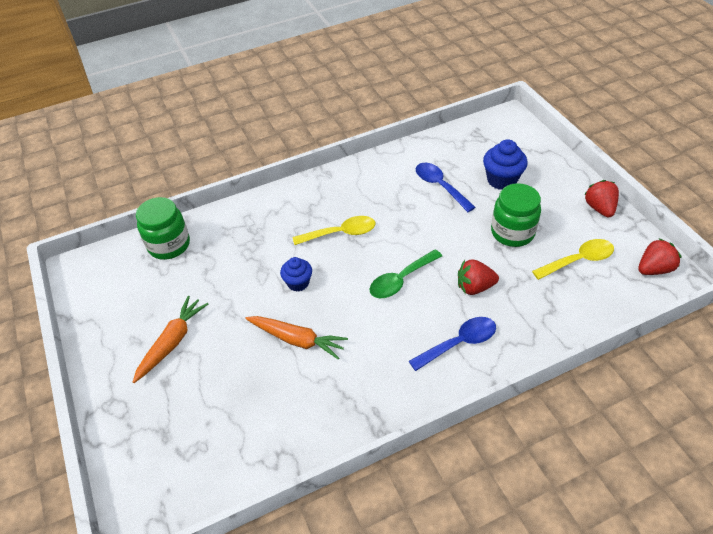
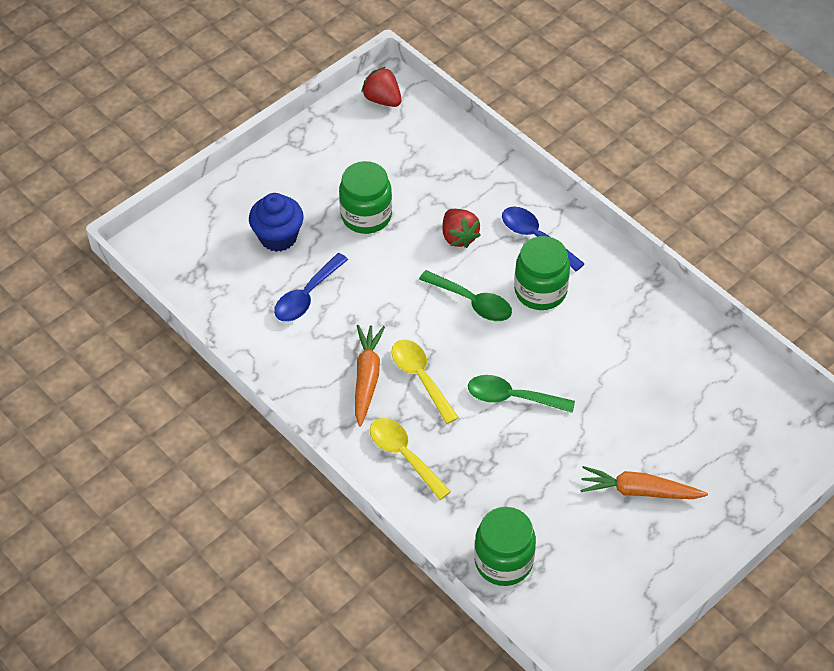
camera: 110 degrees left, 5 degrees up
orange carrot [246,316,348,360] -> orange carrot moved to [355,325,385,427]
blue cupcake [280,257,312,292] -> green spoon [468,375,575,413]
yellow spoon [532,239,614,280] -> yellow spoon moved to [370,418,451,500]
red strawberry [584,180,619,217] -> none
none -> green jar [514,236,570,310]

